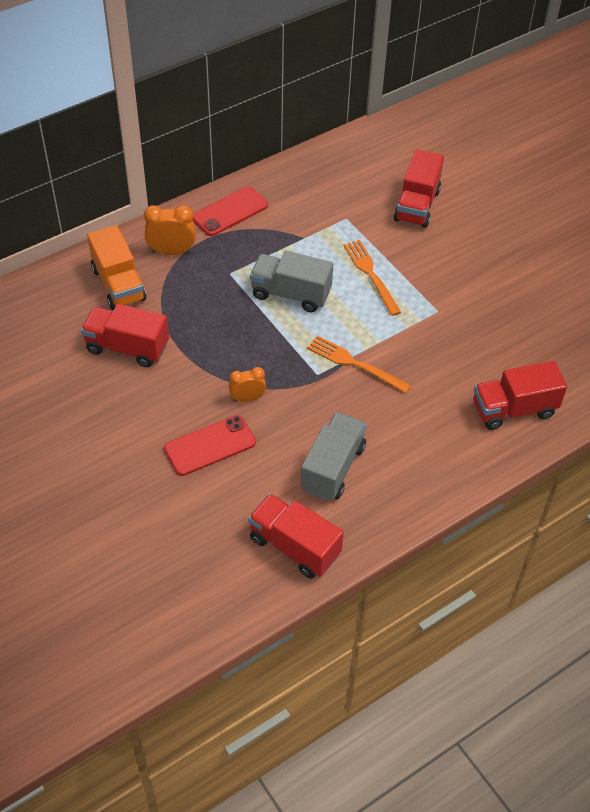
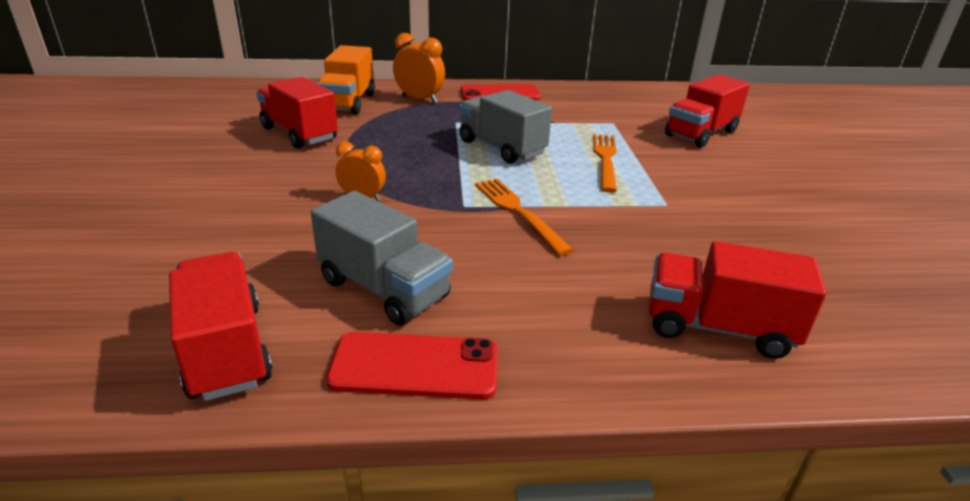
camera: 30 degrees right, 20 degrees down
red phone [164,415,256,476] -> red phone moved to [326,332,498,400]
grey truck [301,412,367,501] -> grey truck turned 75 degrees clockwise [311,191,453,326]

